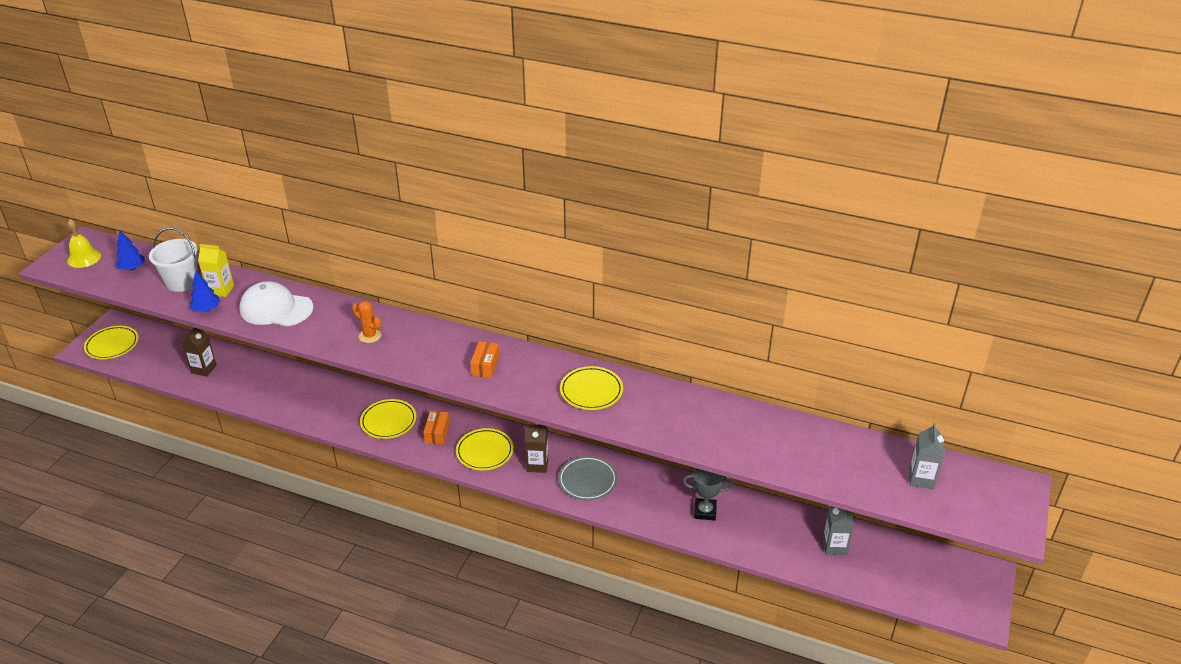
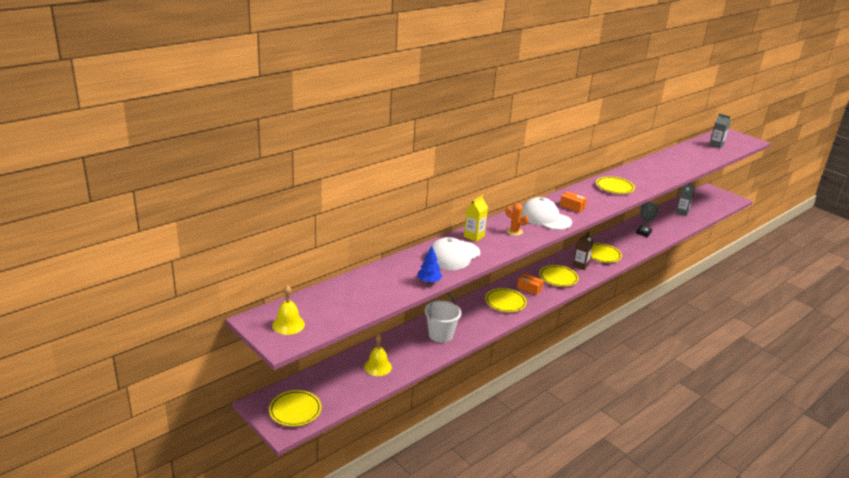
camera: 65 degrees left, 10 degrees down
blue tree [115,230,145,271] -> none
white bucket [149,228,198,292] -> white bucket moved to [425,293,462,343]
brown carton [182,328,217,377] -> yellow bell [364,334,392,376]
yellow carton [198,244,234,297] -> yellow carton moved to [464,195,488,242]
orange cactus [352,301,381,343] -> orange cactus turned 60 degrees clockwise [505,203,528,236]
grey plate [558,456,617,500] -> yellow plate [590,243,622,263]
none -> white cap [521,197,572,230]

